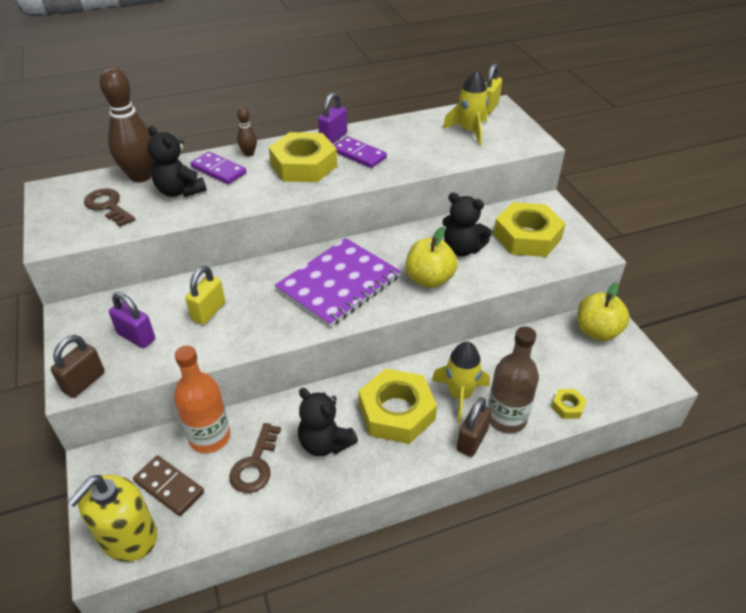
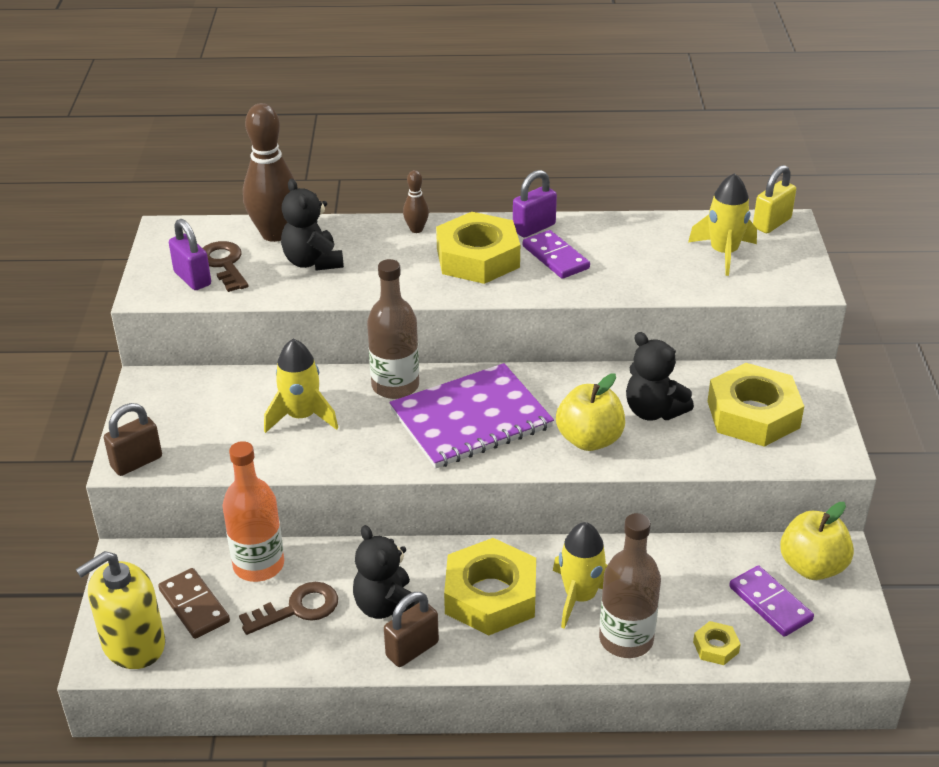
camera: 20 degrees right, 5 degrees down
purple padlock [109,292,155,348] -> purple padlock moved to [169,219,211,290]
yellow padlock [185,266,225,325] -> yellow rocket [264,339,338,433]
purple domino [191,151,246,184] -> purple domino moved to [729,565,814,637]
brown key [229,423,281,493] -> brown key turned 150 degrees counterclockwise [239,582,338,635]
brown padlock [457,397,492,457] -> brown padlock moved to [384,592,439,667]
none -> brown bottle [367,259,419,399]

